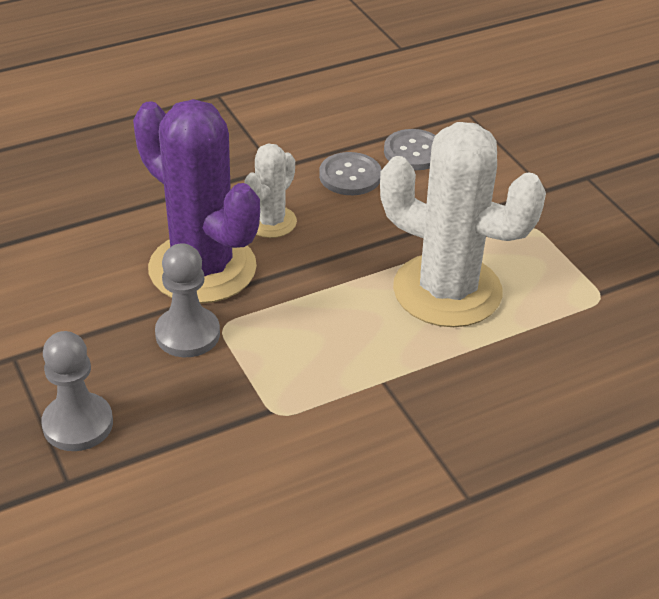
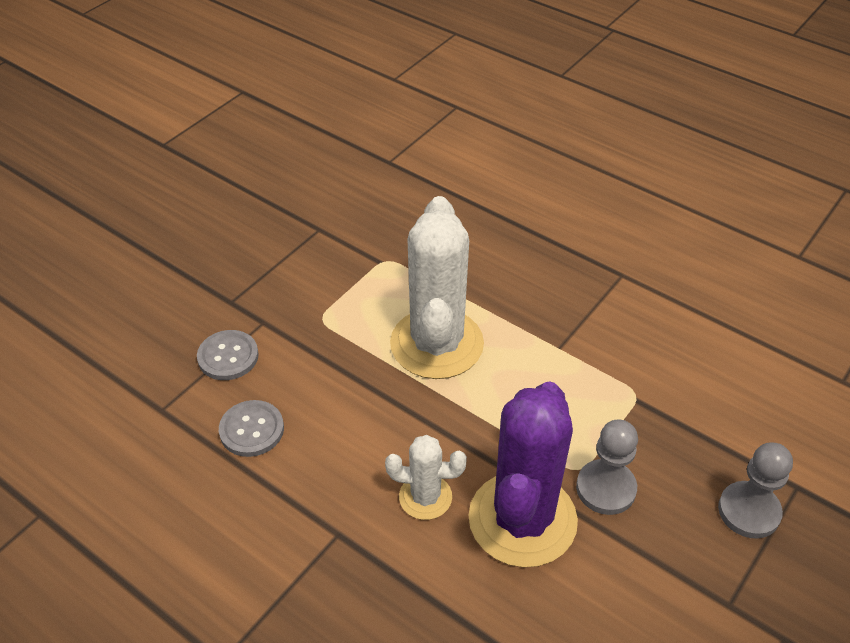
camera: 115 degrees left, 5 degrees up
grey button [319,152,382,195] -> grey button moved to [197,330,259,380]

